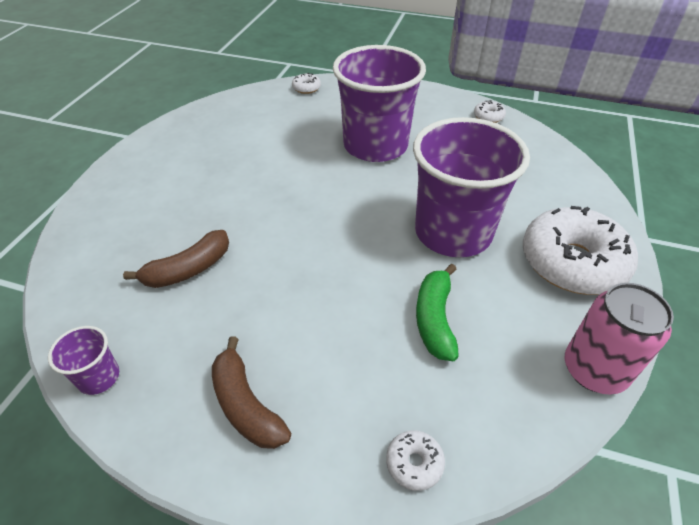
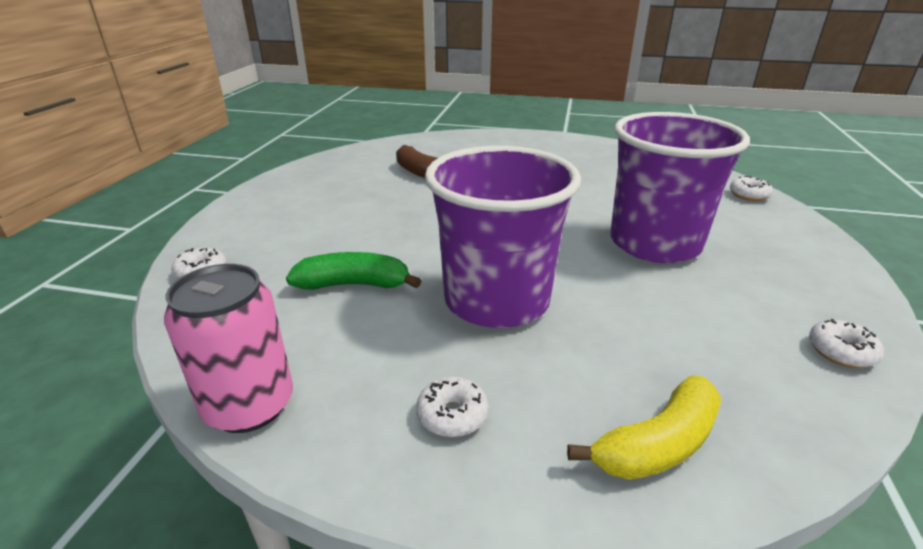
camera: 85 degrees right, 15 degrees down
purple cup [48,326,119,395] -> none
brown banana [212,336,291,449] -> none
white donut [523,206,638,295] -> white donut [416,377,489,437], size x0.40
none -> yellow banana [567,376,721,480]

